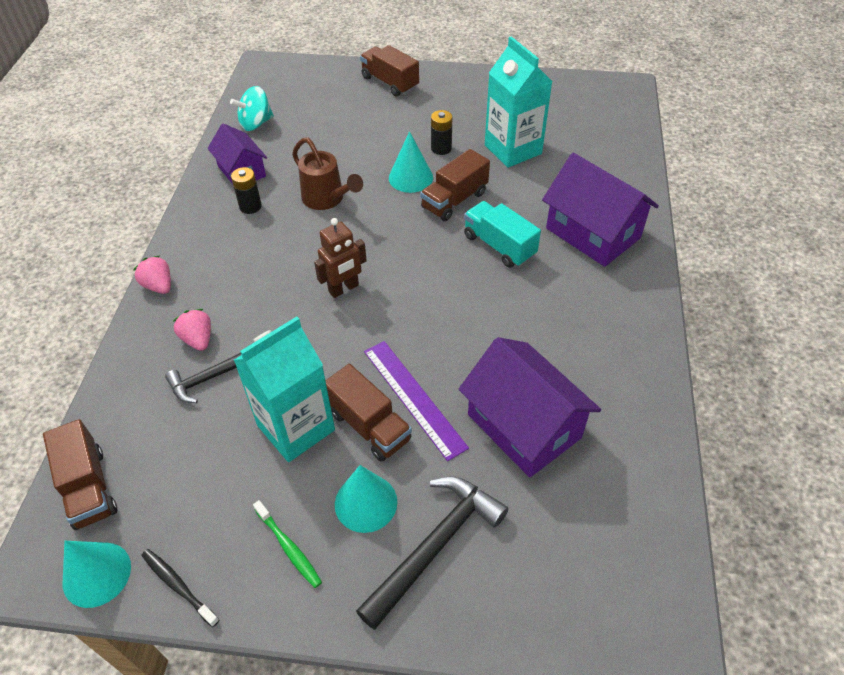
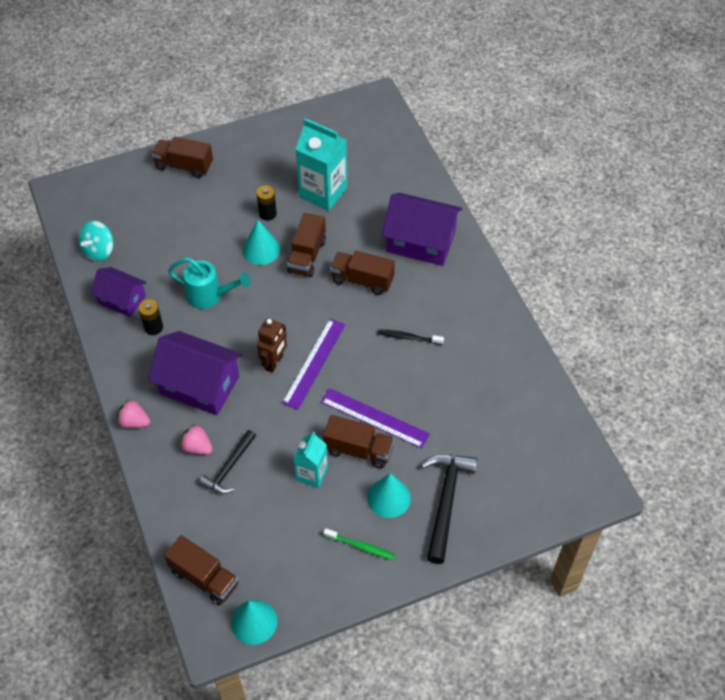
camera: 30 degrees left, 5 degrees up
black toothbrush [141,549,219,627] -> black toothbrush moved to [378,329,444,345]
turquoise carton [234,317,335,462] -> turquoise carton [294,432,328,488], size x0.60
brown watering can [292,137,363,210] -> turquoise watering can [168,258,251,309]
purple house [459,337,601,478] -> purple house moved to [148,331,243,415]
turquoise truck [464,201,541,268] -> brown truck [330,250,395,295]
none -> purple ruler [282,319,345,410]

